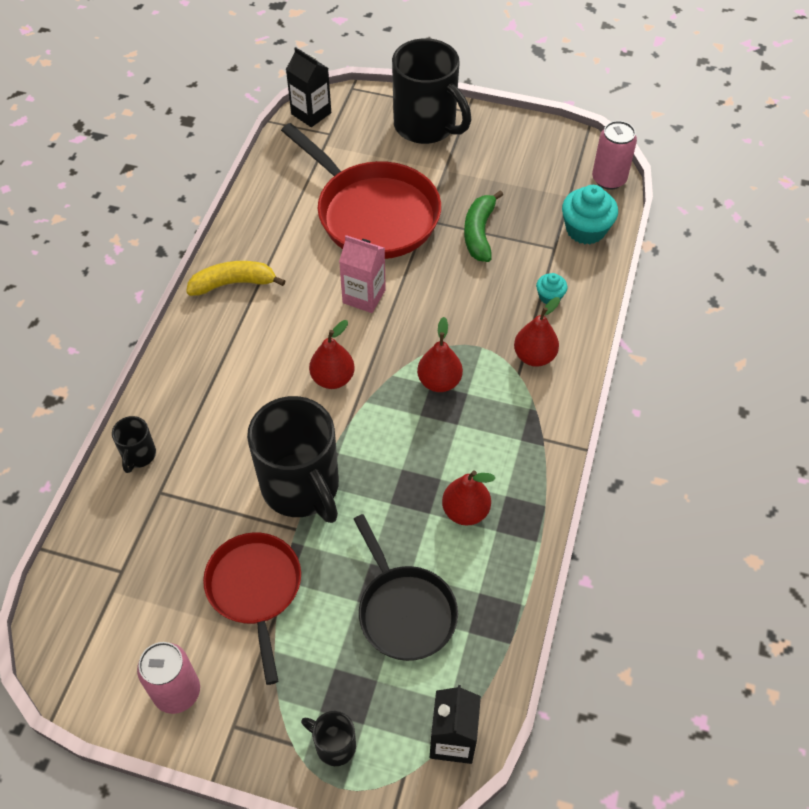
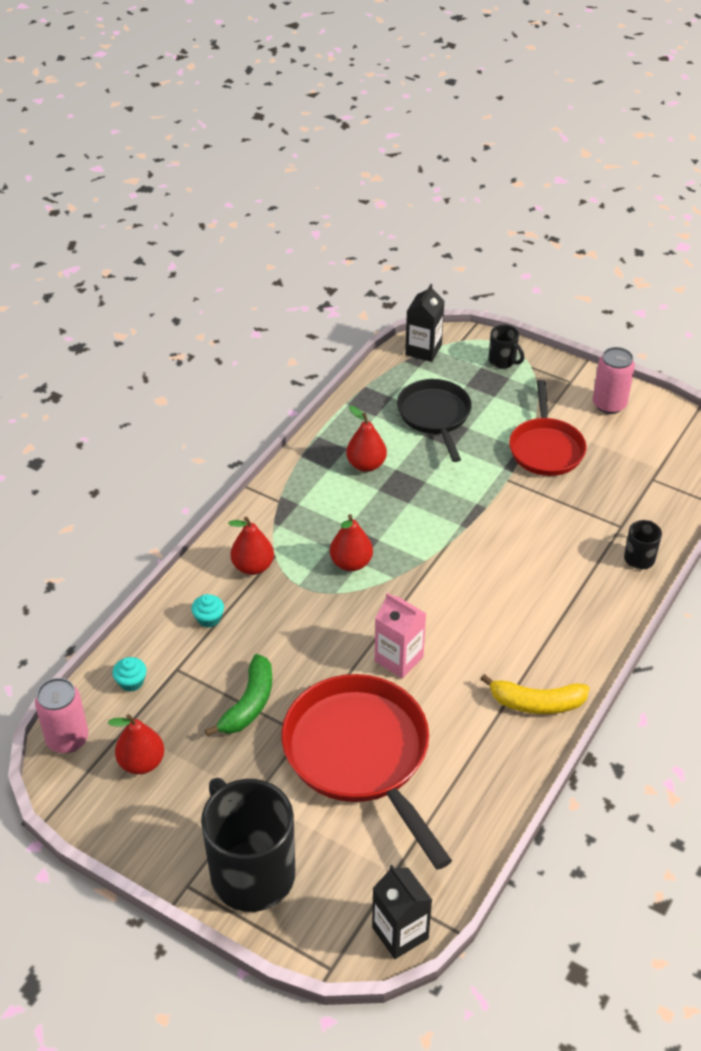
camera: 165 degrees left, 10 degrees down
black mug [247,396,339,523] -> none
red pear [309,320,355,389] -> red pear moved to [108,714,164,774]
turquoise cupcake [562,185,618,245] -> turquoise cupcake [113,657,147,692], size x0.54

